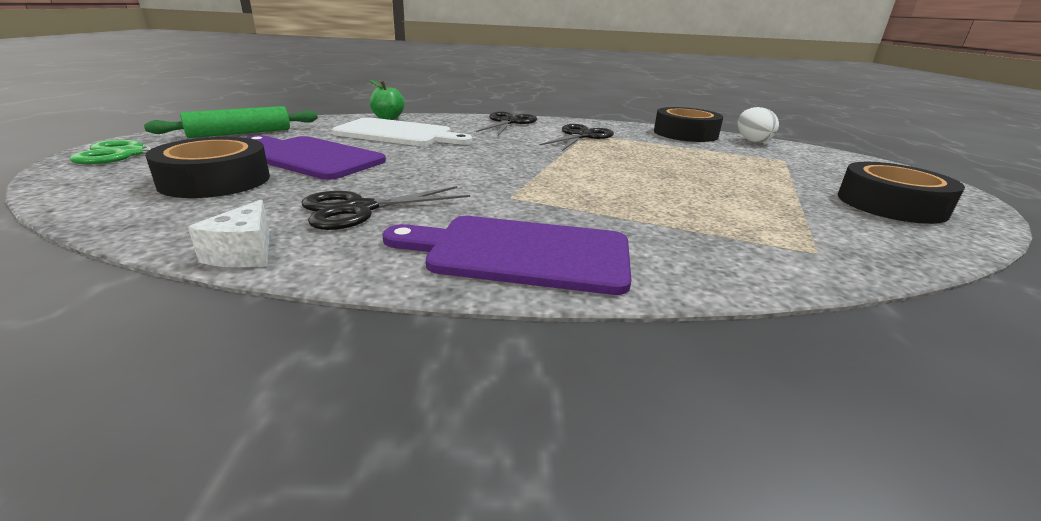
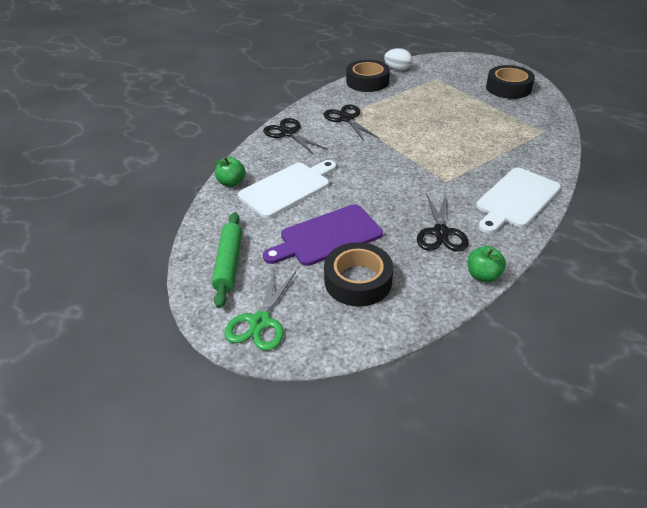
camera: 55 degrees left, 15 degrees up
white cheese [188,200,270,268] -> green apple [467,246,506,282]
purple cutting board [382,216,632,295] -> white cutting board [476,168,561,234]

